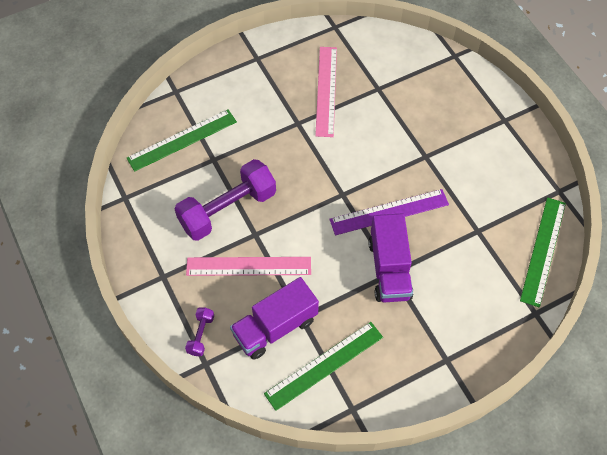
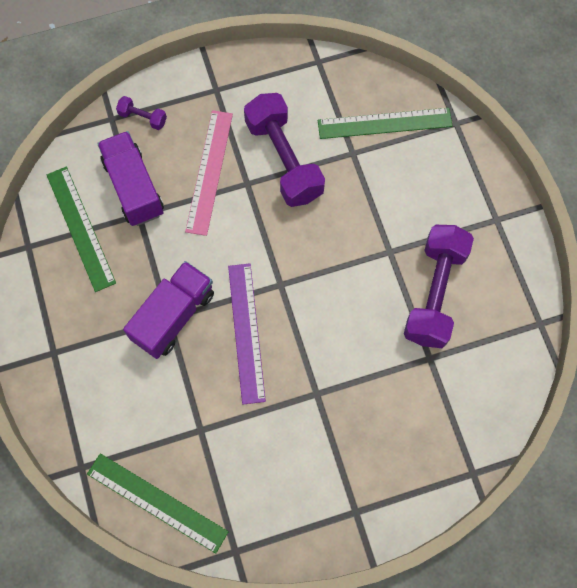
camera: 100 degrees right, 10 degrees up
green ruler [127,109,237,172] -> green ruler turned 75 degrees counterclockwise [318,108,452,139]
pink ruler [315,47,337,137] -> purple dumbbell [404,225,474,348]
purple truck [368,213,413,303] -> purple truck turned 120 degrees clockwise [123,261,214,359]

